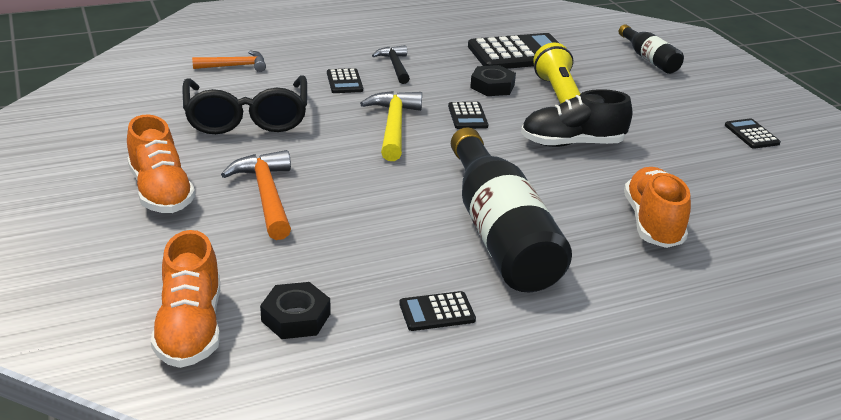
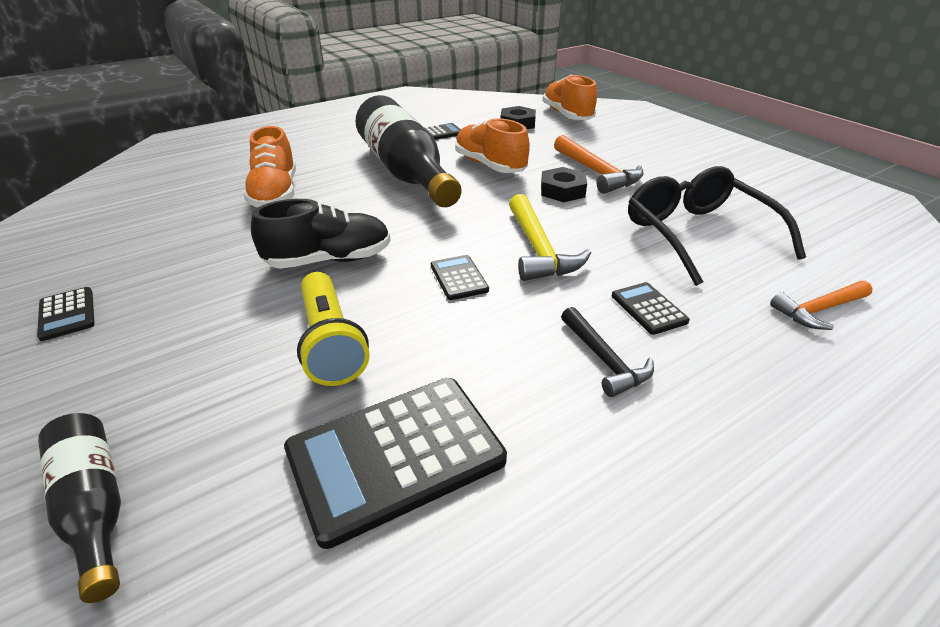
camera: 170 degrees right, 5 degrees up
orange shoe [127,114,195,213] -> orange shoe moved to [455,118,530,173]
black nut [470,65,516,96] -> black nut moved to [541,167,587,202]

